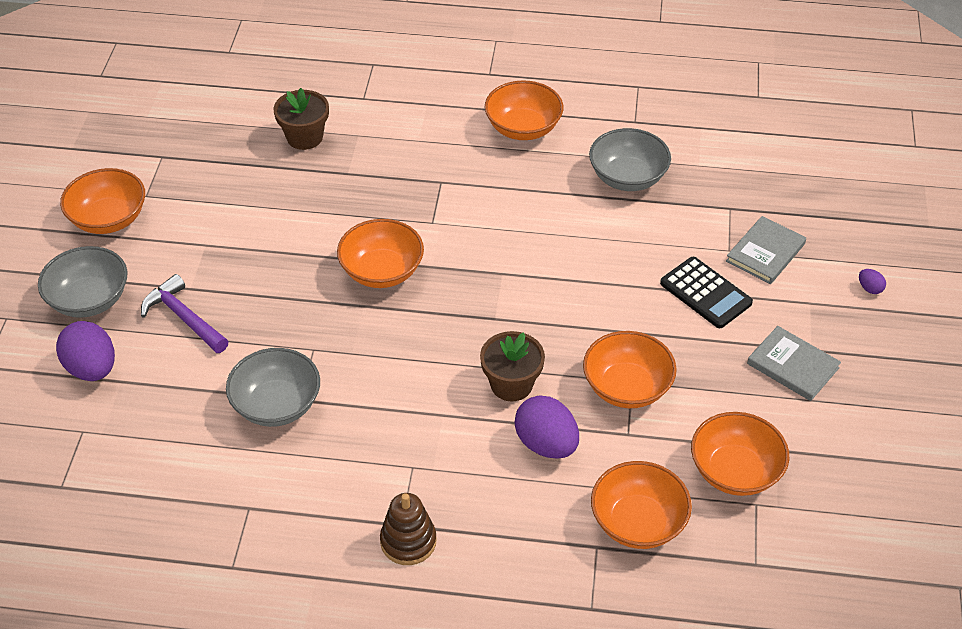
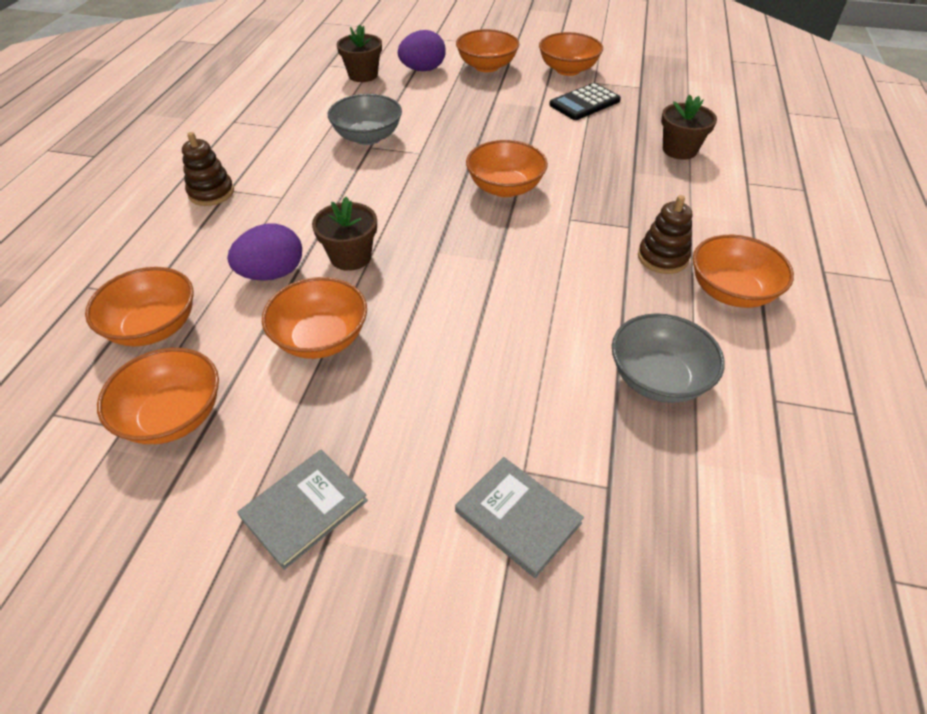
camera: 95 degrees right, 0 degrees up
grey bowl [38,246,128,318] -> orange bowl [456,29,519,72]
purple hammer [141,274,229,353] -> none
black calculator [660,257,753,328] -> black calculator moved to [549,83,621,120]
purple egg [859,269,886,294] -> none
none -> brown flower pot [337,25,382,82]
none -> brown stacking toy [638,195,692,274]

